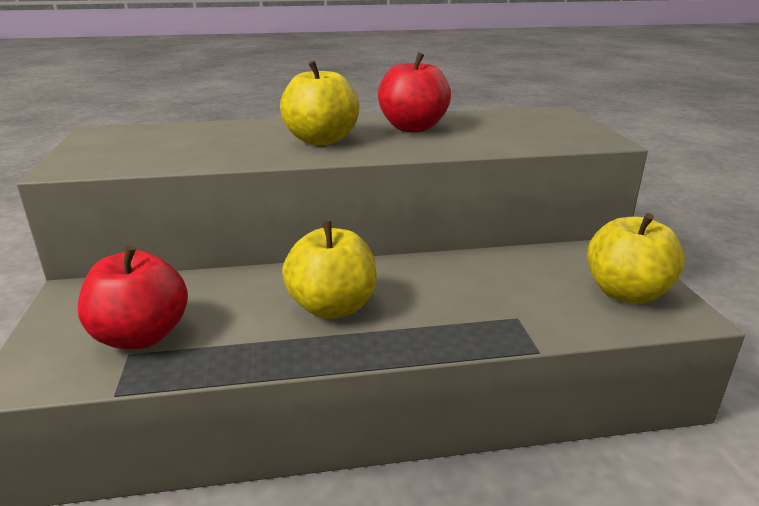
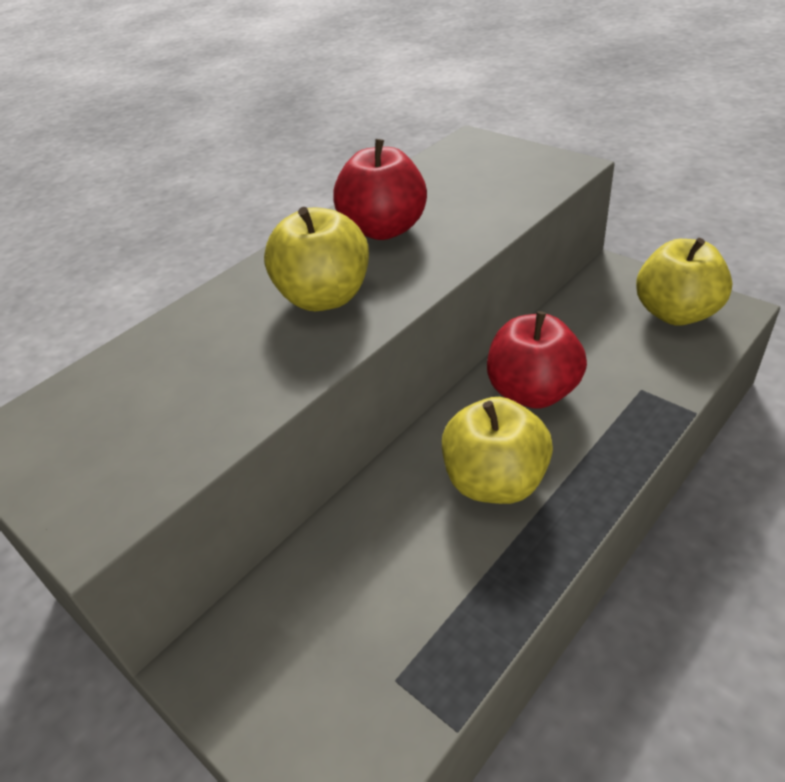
camera: 35 degrees left, 15 degrees up
red apple [78,246,188,349] -> red apple moved to [487,311,587,409]

